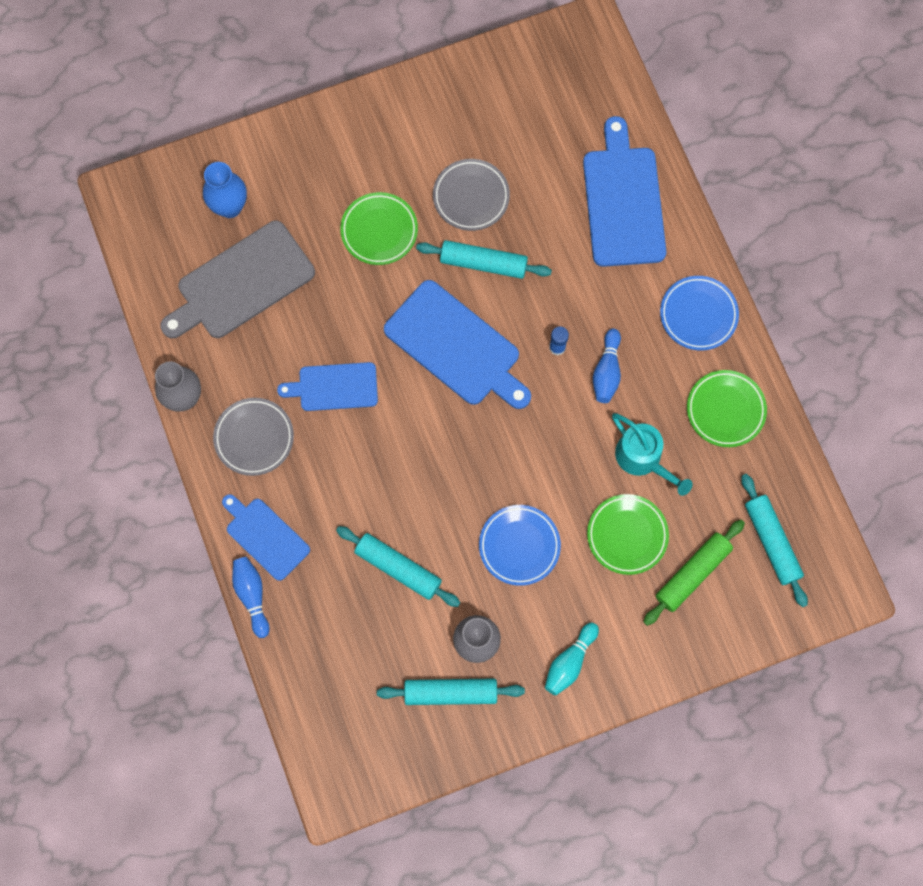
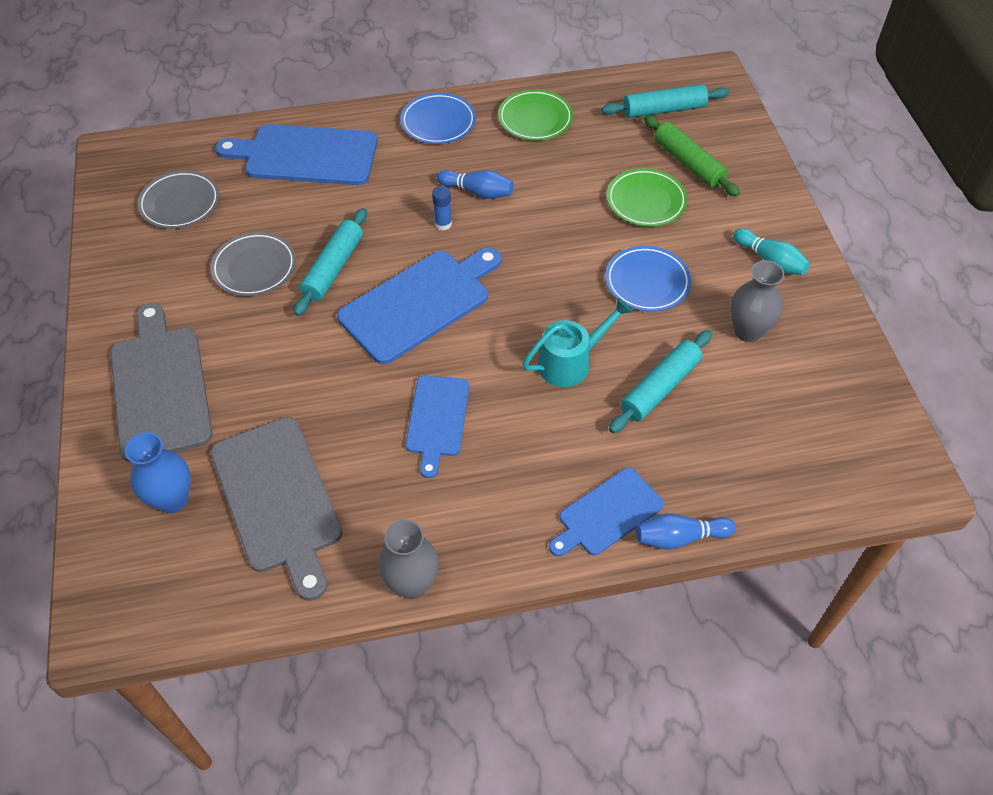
camera: 80 degrees left, 20 degrees down
grey plate [213,398,294,476] -> grey plate moved to [137,170,220,229]
green plate [340,192,418,265] -> none
turquoise rolling pin [377,679,525,705] -> none
turquoise watering can [612,413,693,496] -> turquoise watering can moved to [523,298,632,387]
none -> grey cutting board [110,303,212,462]

